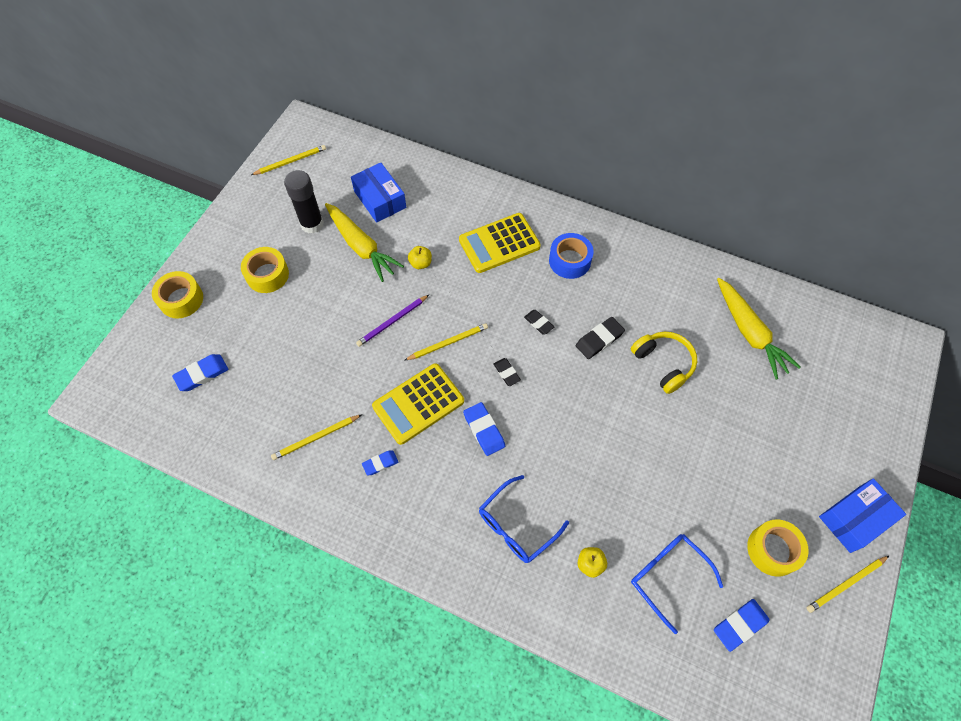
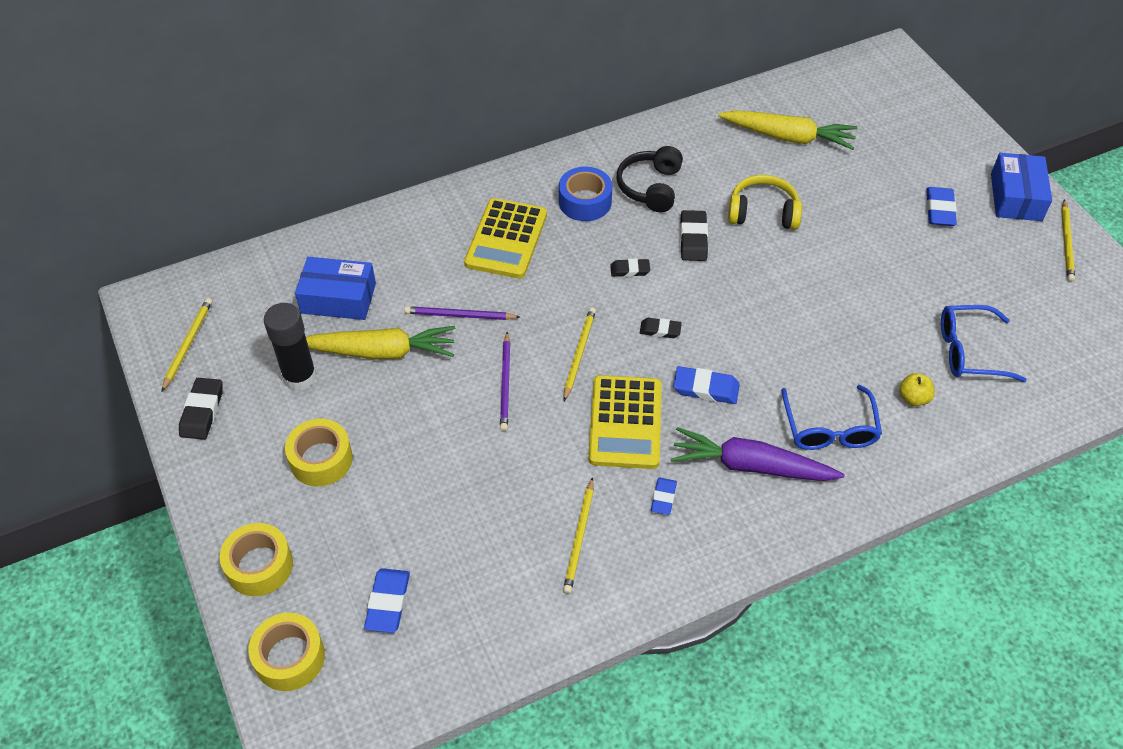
camera: 50 degrees left, 10 degrees down
yellow apple [408,246,432,269] -> purple pencil [404,306,520,320]
blue eraser [714,599,770,652] -> blue eraser moved to [926,187,957,226]
yellow tape [747,520,809,577] -> yellow tape moved to [248,613,325,691]
none -> black eraser [179,378,223,440]
none -> black headphones [617,146,683,212]
none -> purple carrot [671,427,845,481]

